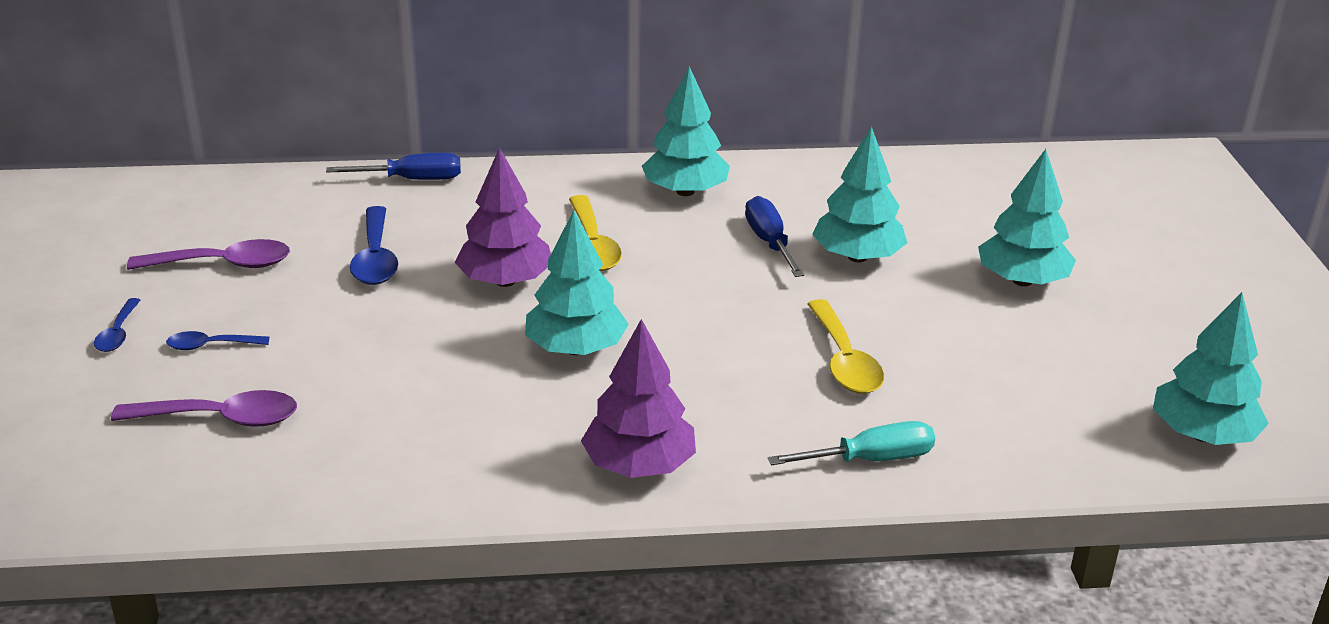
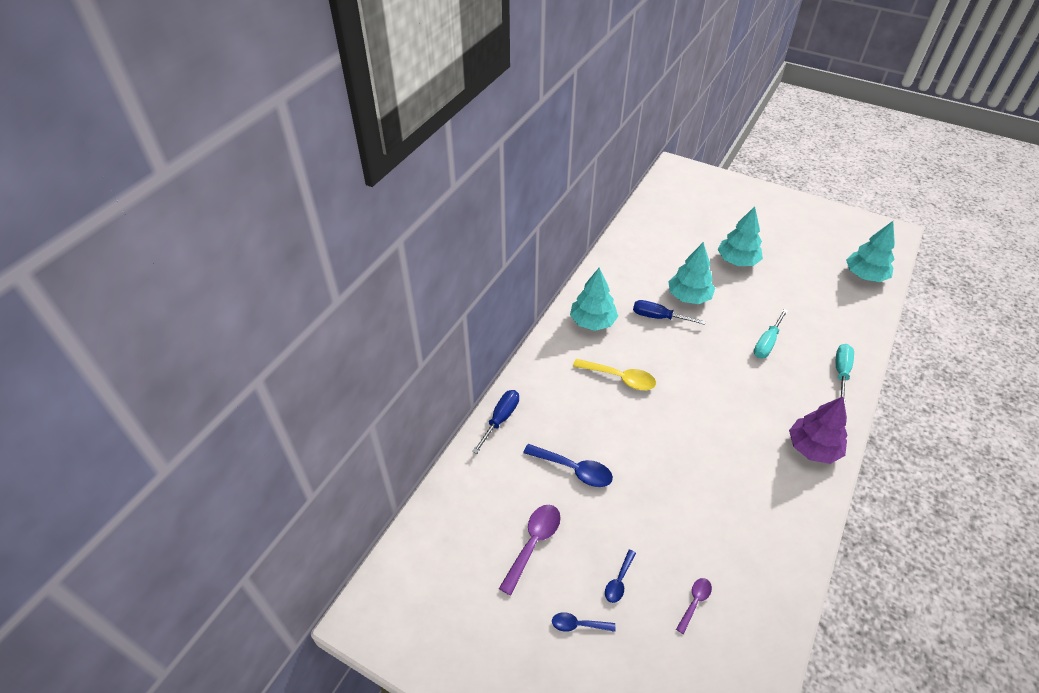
camera: 55 degrees left, 15 degrees up
blue spoon [94,298,140,352] -> blue spoon turned 150 degrees clockwise [552,612,615,632]
purple spoon [111,390,297,427] -> purple spoon [676,578,712,634], size x0.58
purple tree [455,147,551,287] -> none
turquoise tree [525,210,629,355] -> none
yellow spoon [807,299,884,394] -> turquoise screwdriver [754,309,788,359]

